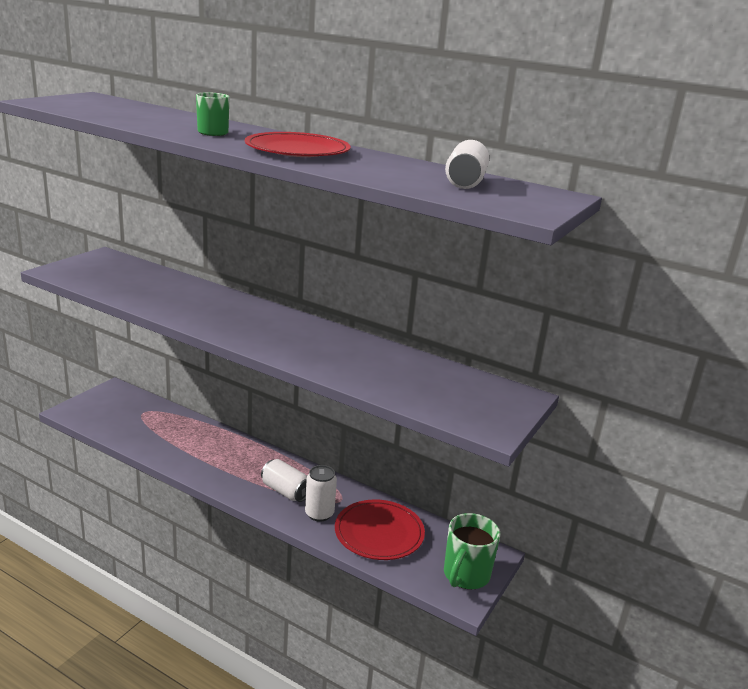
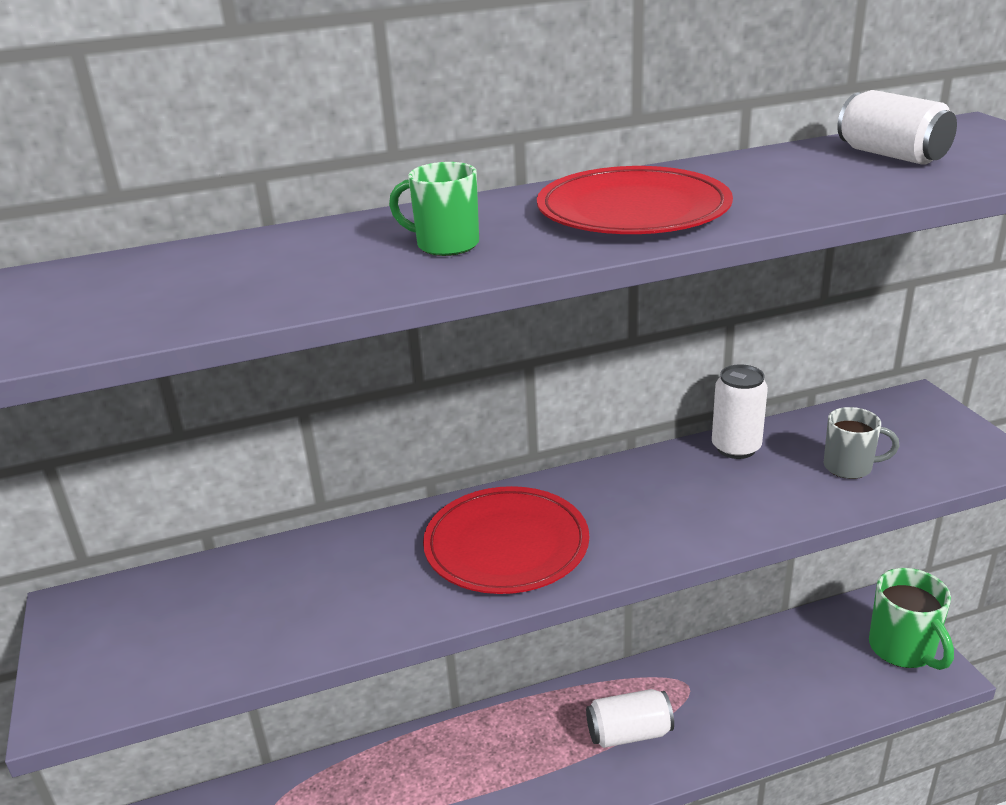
camera: 45 degrees left, 5 degrees up
white can [305,465,337,522] -> white can moved to [712,364,768,459]
red plate [335,500,425,560] -> red plate moved to [423,486,589,594]
none -> grey mug [824,407,900,479]

